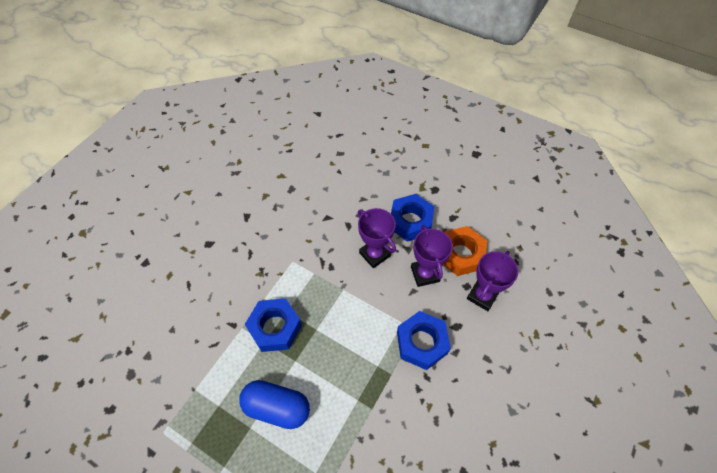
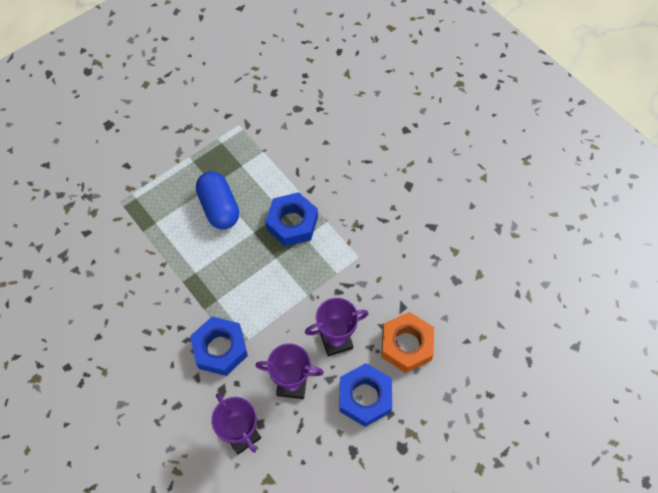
camera: 110 degrees right, 5 degrees up
blue capsule [239,380,310,429] -> blue capsule turned 60 degrees counterclockwise [196,171,239,230]
orange nut [443,226,487,276] -> orange nut moved to [381,312,434,373]

